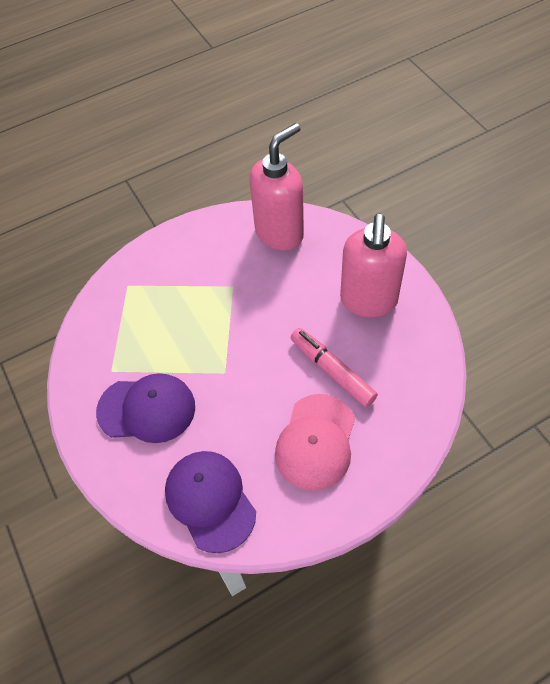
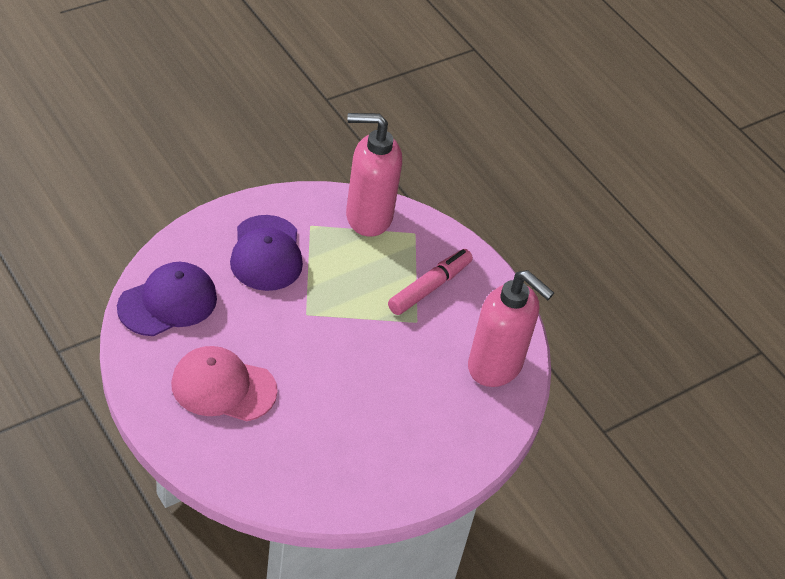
camera: 75 degrees right, 10 degrees down
pink marker [291,328,378,407] -> pink marker moved to [388,249,473,315]
pink soap dispenser [340,213,407,317] -> pink soap dispenser moved to [346,113,402,237]

